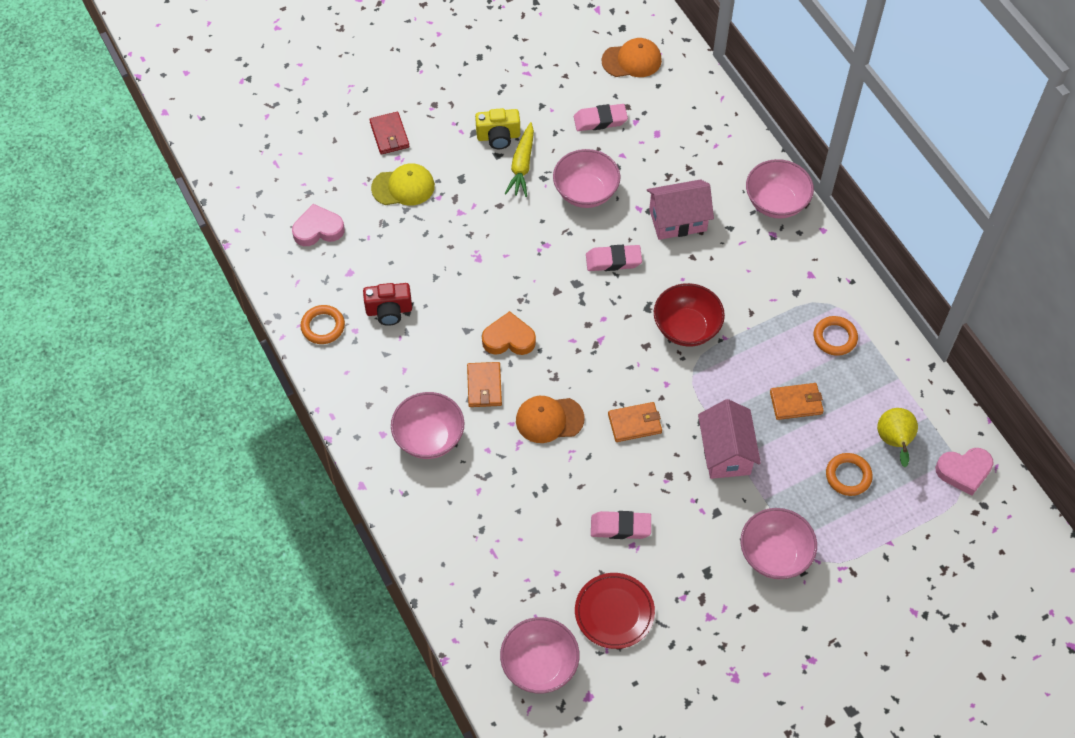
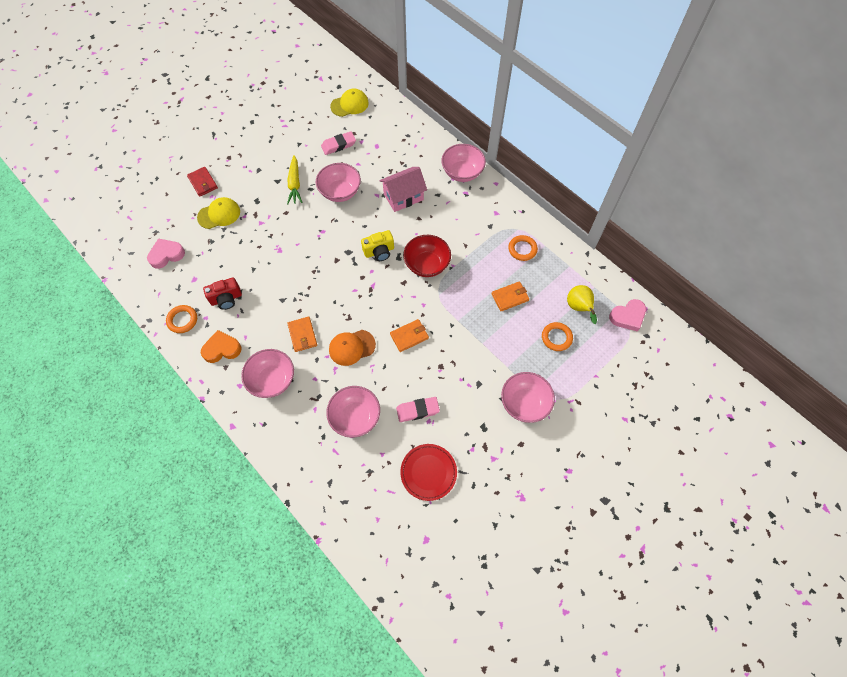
camera: 15 degrees left, 5 degrees up
yellow camera [475,108,520,149] -> yellow camera moved to [361,230,394,261]
orange heart [482,311,536,355] -> orange heart moved to [201,330,242,363]
pink bowl [500,617,580,693] -> pink bowl moved to [326,386,380,438]
pink eraser [586,245,642,271] -> none
orange cap [602,38,662,77] -> yellow cap [330,88,369,117]
pink house [698,399,761,479] -> none

